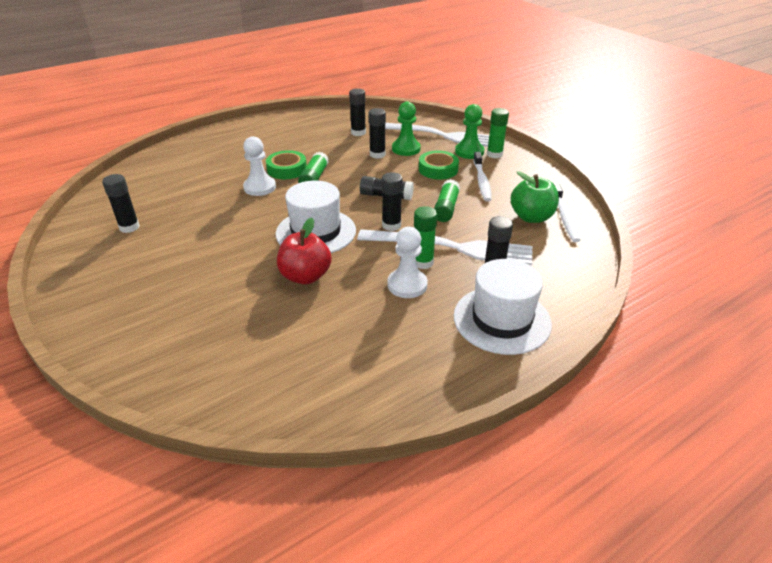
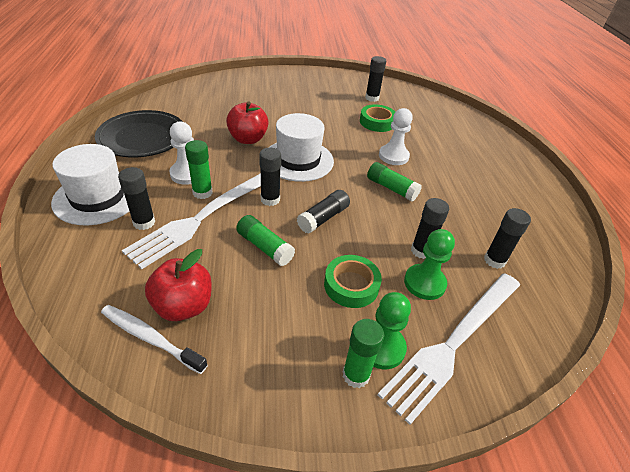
camera: 115 degrees right, 5 degrees up
green tape [266,150,307,179] -> green tape moved to [360,104,395,132]
white toothbrush [473,152,492,202] -> none
green apple [511,171,559,223] -> red apple [145,249,212,321]
none -> black plate [95,110,183,157]

